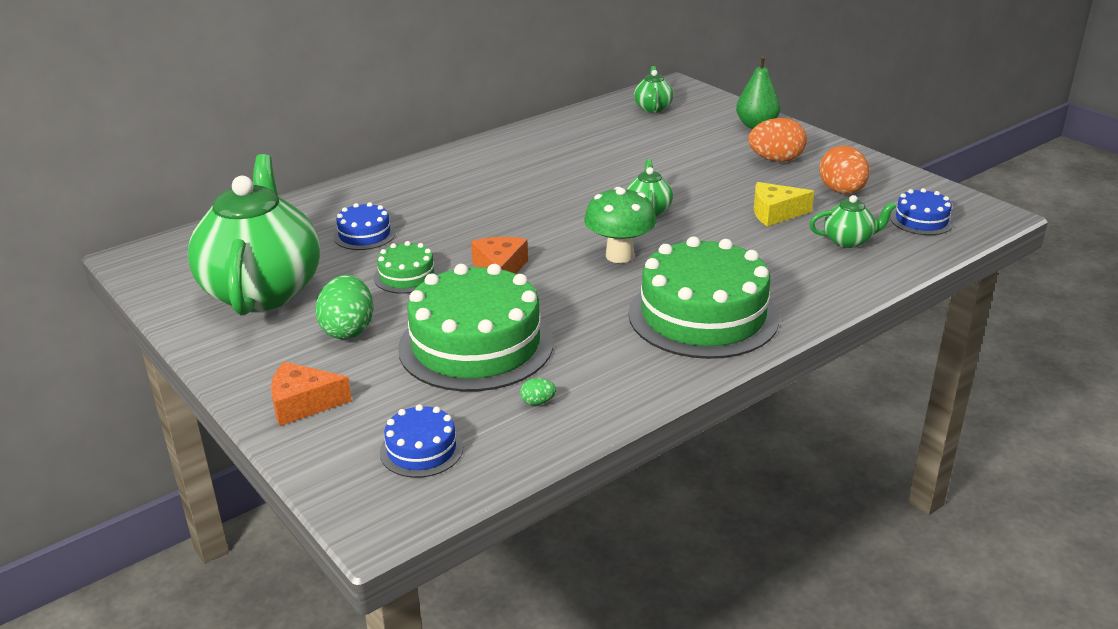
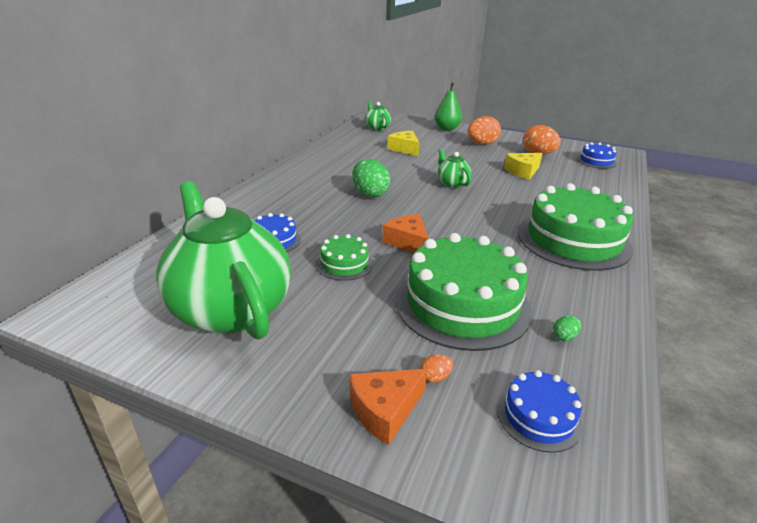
camera: 30 degrees left, 0 degrees up
green egg [315,275,374,339] -> green egg moved to [353,159,391,197]
green mushroom [584,187,656,263] -> none
green teapot [809,195,896,248] -> none
none -> yellow cheese [387,131,419,156]
none -> orange egg [420,355,453,383]

